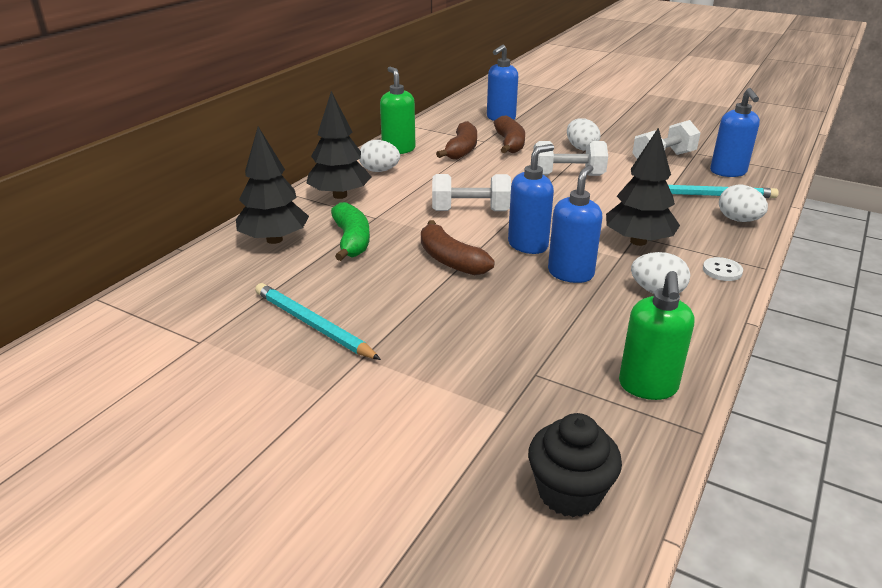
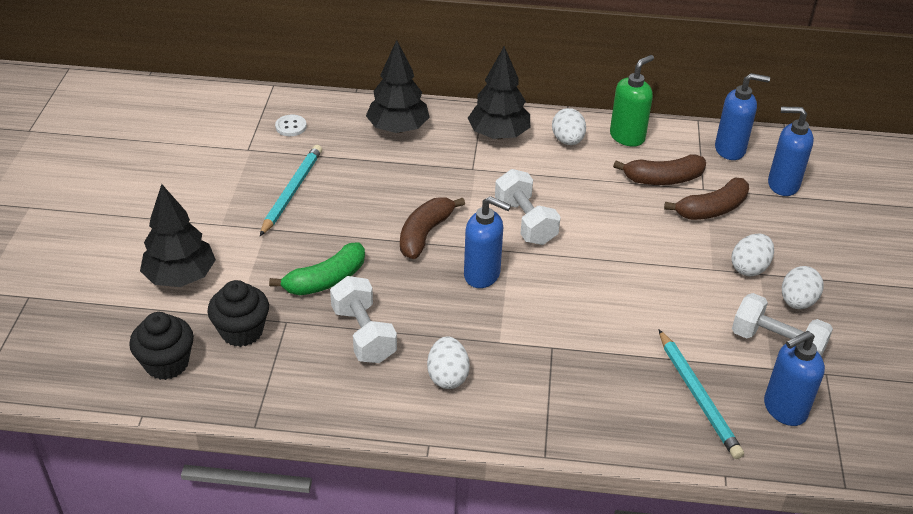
camera: 65 degrees right, 10 degrees up
green banana [331,202,370,261] -> green banana moved to [269,242,365,296]
white dumbbell [533,141,608,176] -> white dumbbell moved to [330,276,397,363]
blue soap dispenser [548,165,602,283] -> blue soap dispenser moved to [715,73,770,160]
black tree [606,128,680,246] -> black tree moved to [140,184,216,287]
green soap dispenser [619,271,694,400] -> none
white button [703,257,743,281] -> white button moved to [275,115,307,136]
white egg [719,185,768,222] -> white egg moved to [782,266,823,309]
none -> black cupcake [207,280,269,347]

